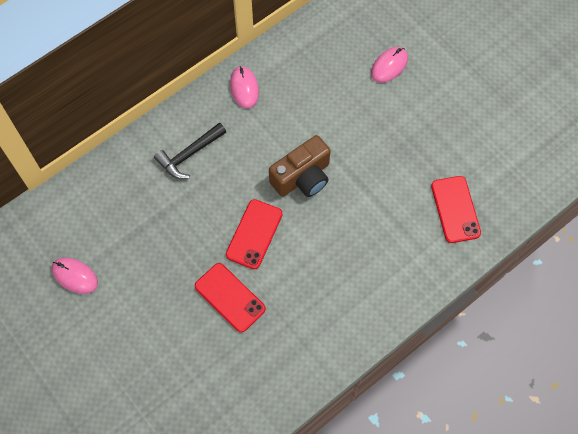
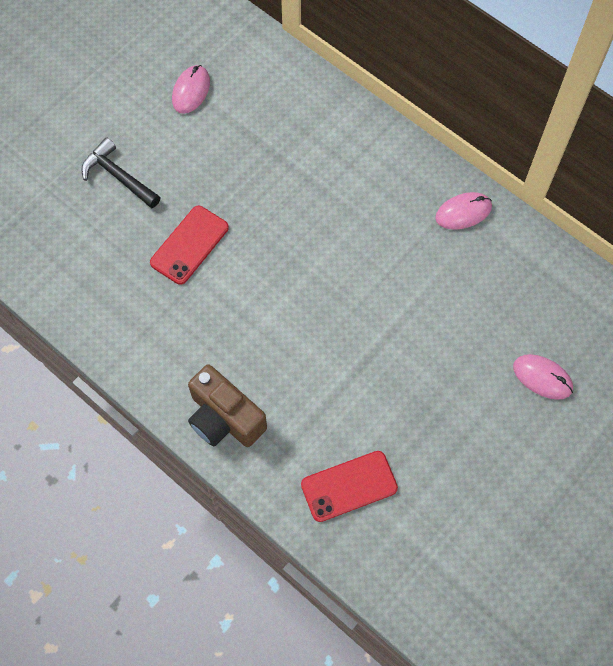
camera: 80 degrees right, 0 degrees up
black hammer [154,123,226,179] -> black hammer moved to [81,137,161,208]
red phone [226,199,283,269] -> none
brown camera [269,135,330,197] -> brown camera moved to [188,365,267,447]

